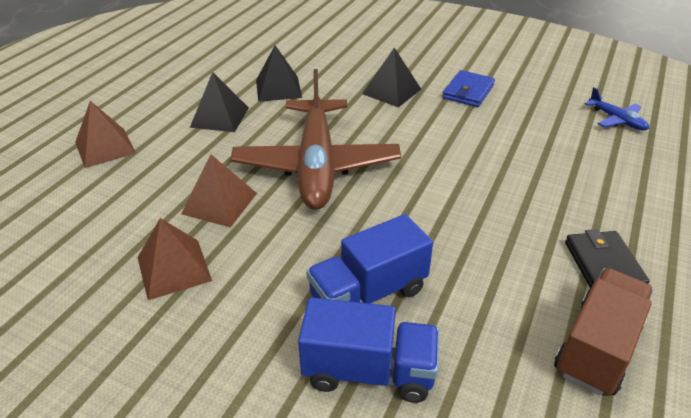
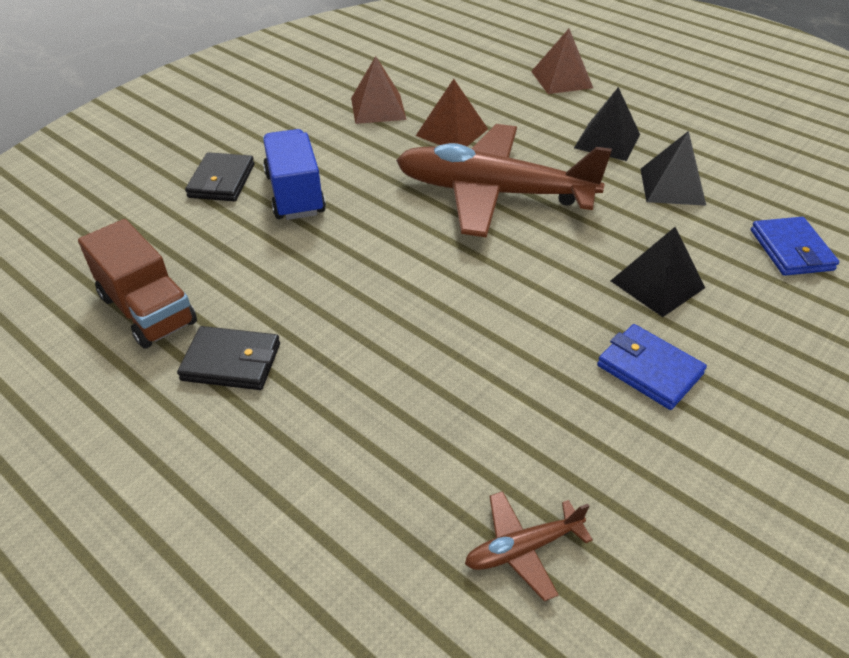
camera: 105 degrees right, 5 degrees up
blue truck [298,297,439,403] -> black wallet [185,152,255,201]
blue plane [585,87,649,131] -> brown plane [465,491,593,601]
none -> blue wallet [751,217,839,276]

